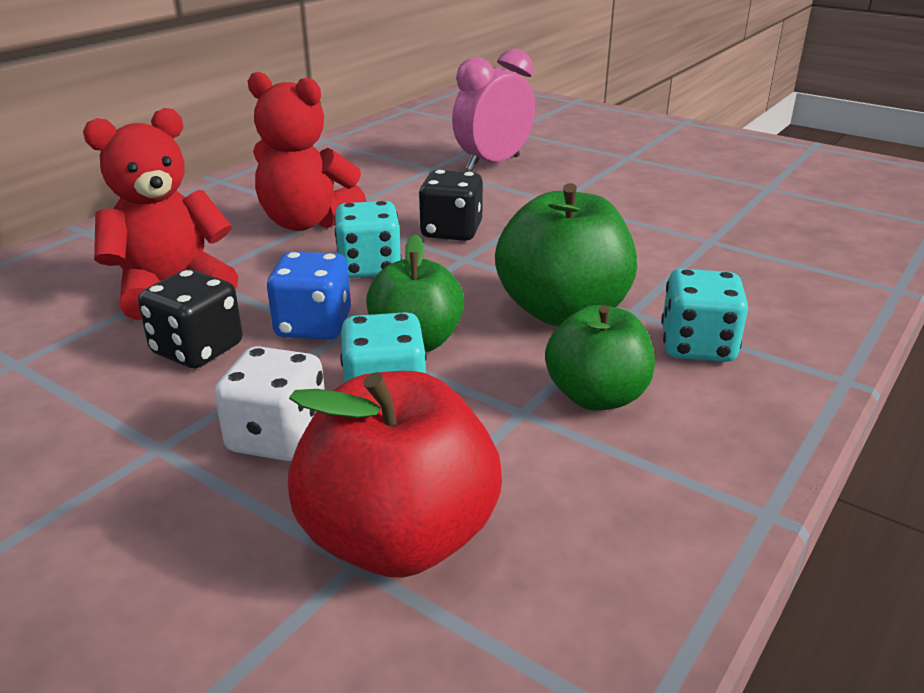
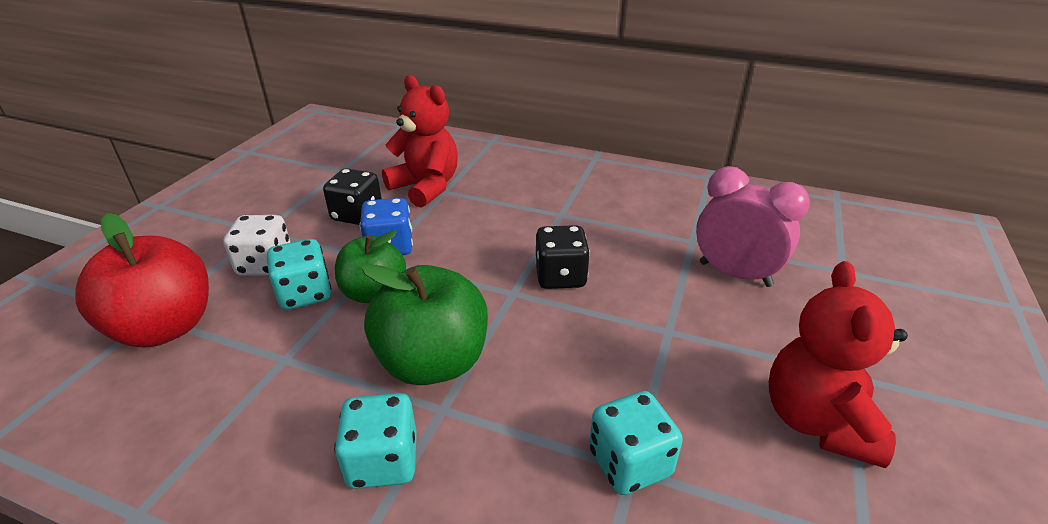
camera: 75 degrees right, 5 degrees up
red teddy bear [248,72,367,231] -> red teddy bear moved to [769,261,908,468]
turquoise dice [334,201,402,278] -> turquoise dice moved to [589,391,683,495]
green apple [545,305,655,411] -> none

